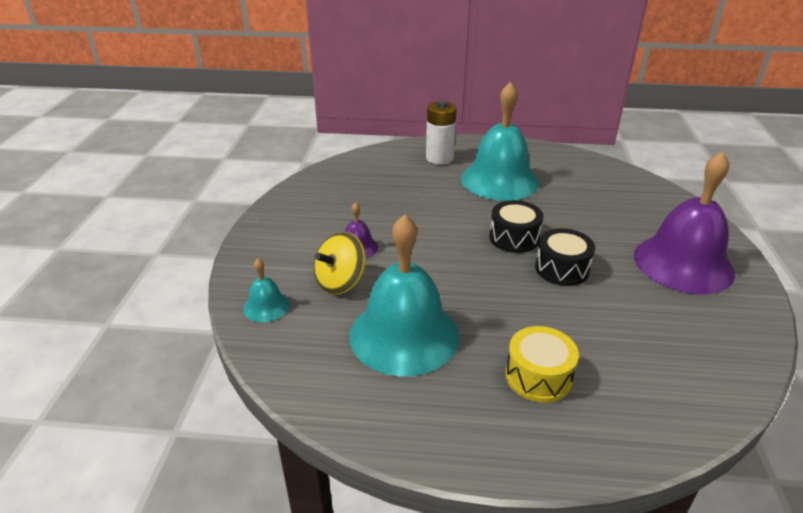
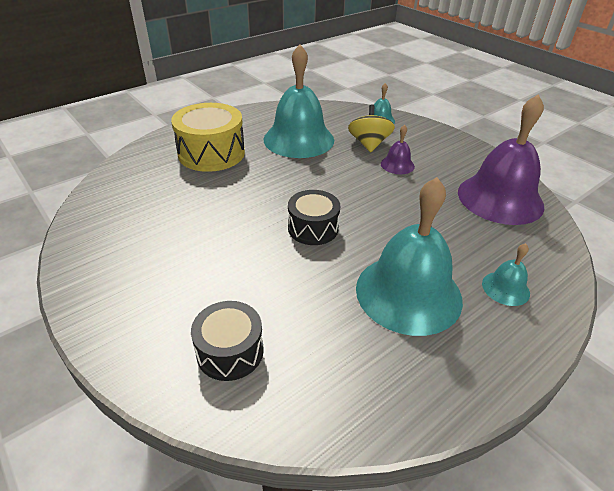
camera: 135 degrees right, 5 degrees up
white battery [426,100,457,165] -> turquoise bell [482,243,530,306]
yellow drum [505,326,579,403] -> yellow drum [171,103,245,172], size x1.60
black drum [535,228,595,286] -> black drum moved to [191,301,264,381]
purple bell [634,152,735,294] -> purple bell moved to [458,94,545,225]

